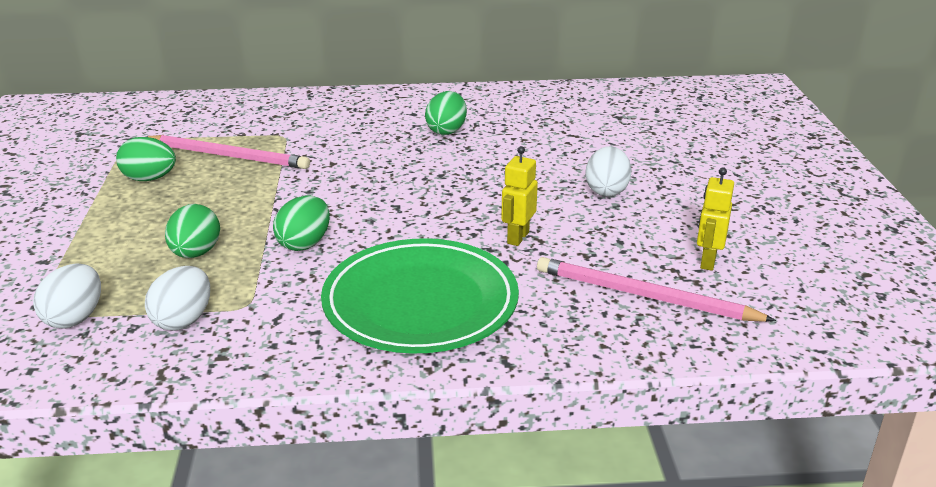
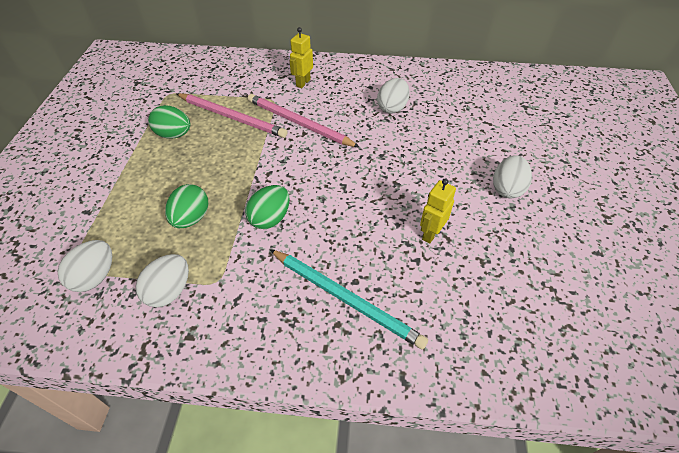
camera: 10 degrees right, 20 degrees up
green plate [321,238,519,354] -> turquoise pencil [270,249,428,350]
green egg [425,91,467,135] -> white egg [377,78,410,114]
pink pencil [537,257,776,322] -> pink pencil moved to [248,94,360,148]
yellow robot [697,167,734,271] -> yellow robot moved to [289,27,313,88]

